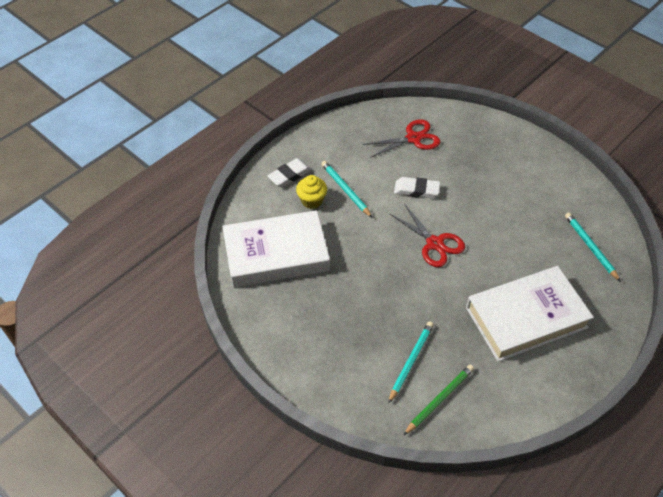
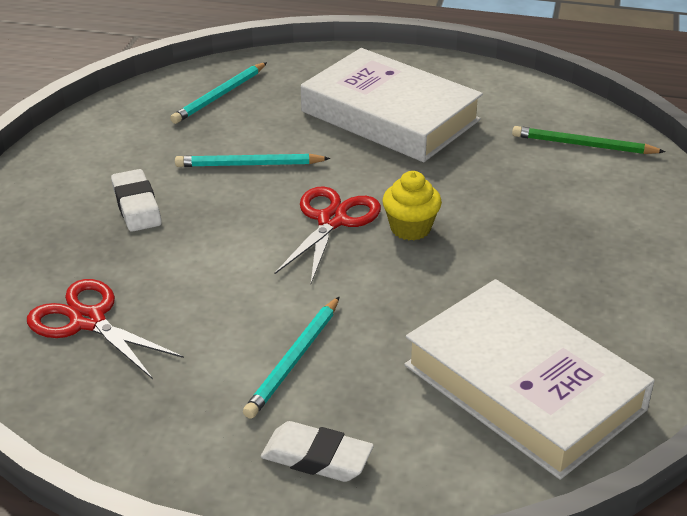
camera: 120 degrees left, 15 degrees down
yellow cupcake [296,175,327,209] -> yellow cupcake moved to [382,171,442,240]
turquoise pencil [388,322,434,404] -> turquoise pencil moved to [175,154,330,167]
white eraser [394,177,440,198] -> white eraser moved to [111,169,162,232]

